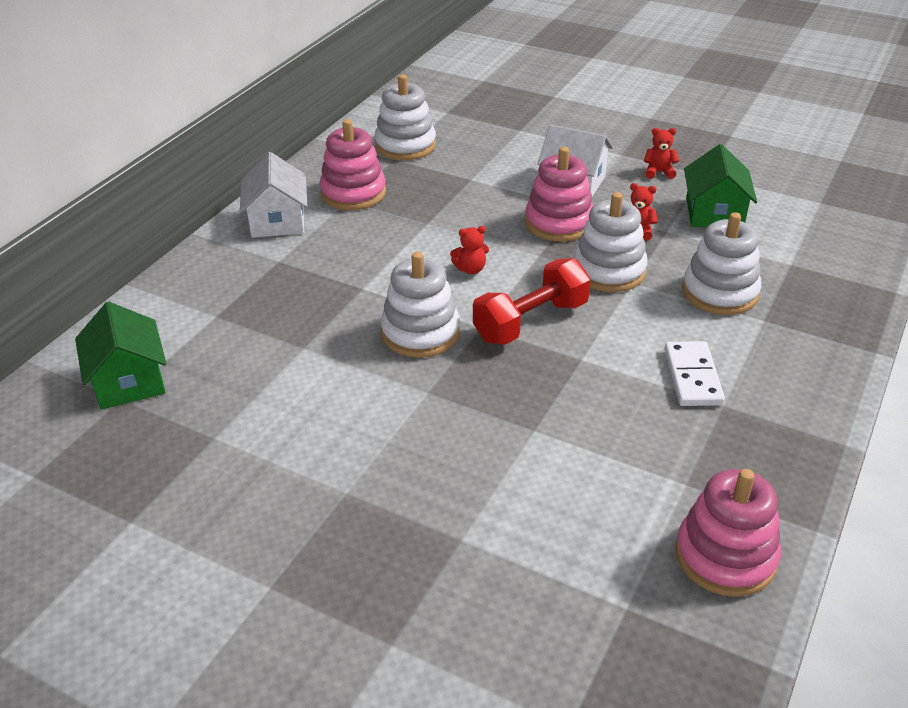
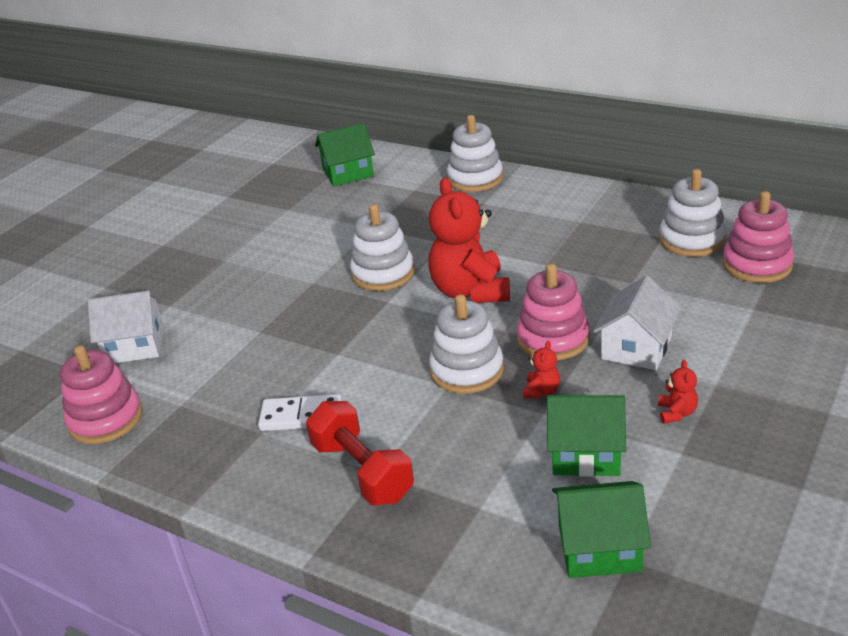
camera: 95 degrees right, 5 degrees down
white house [240,152,307,238] -> white house moved to [88,291,164,363]
pink stacking toy [320,119,386,210] -> pink stacking toy moved to [723,191,794,283]
red teddy bear [450,226,489,274] -> red teddy bear [428,178,510,303], size x2.45
red dumbbell [473,258,591,345] -> red dumbbell moved to [306,401,414,505]
white stacking toy [682,212,762,315] -> white stacking toy moved to [447,115,503,192]
none -> green house [552,481,651,578]

